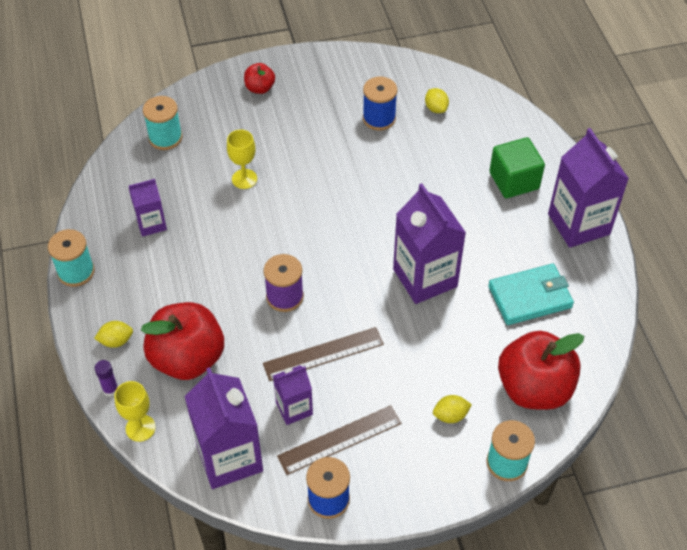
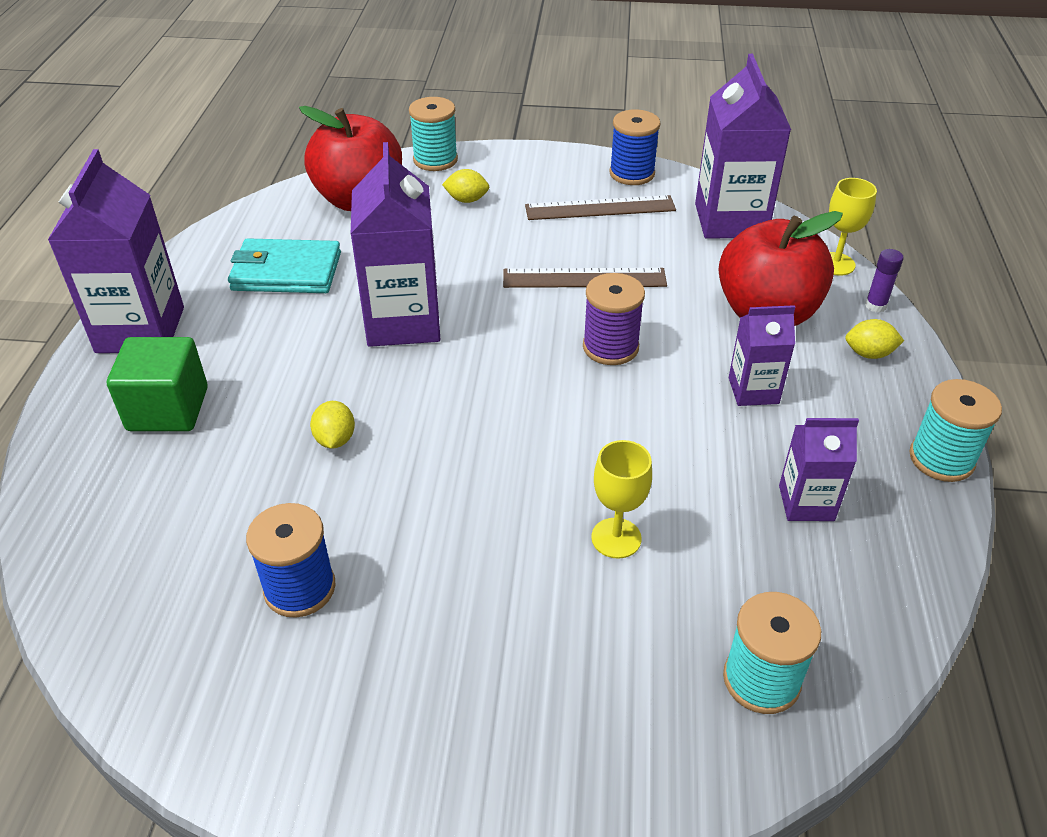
camera: 160 degrees left, 10 degrees down
red apple [244,63,275,94] -> none
purple carton [273,365,313,425] -> purple carton moved to [729,305,795,406]
yellow lemon [425,88,449,113] -> yellow lemon moved to [310,401,355,448]

